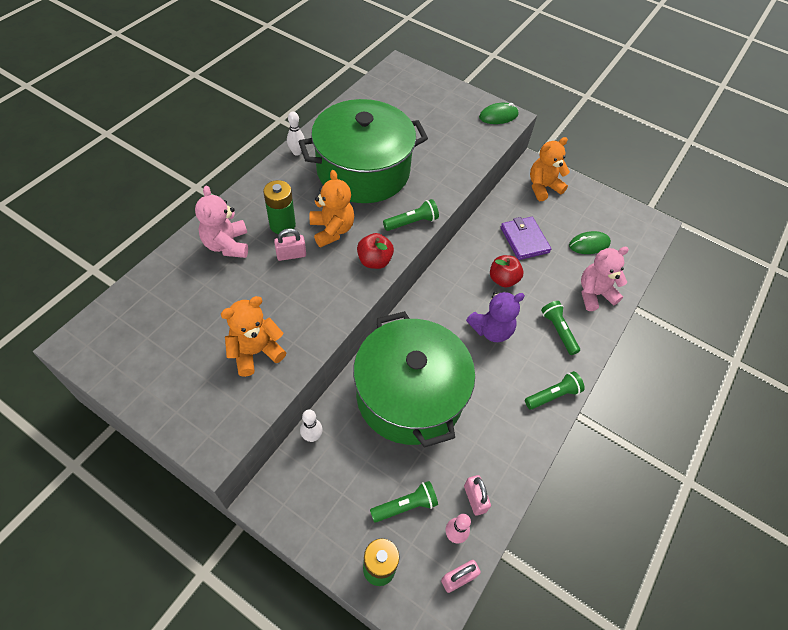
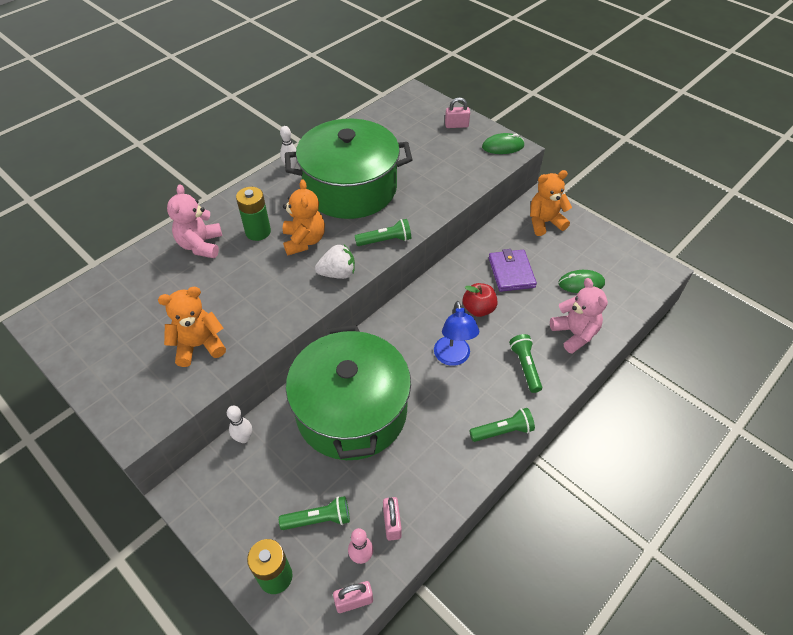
camera: 15 degrees right, 5 degrees down
pink padlock [274,229,306,261] -> pink padlock moved to [445,97,470,128]
red apple [357,233,394,269] -> white strawberry [315,245,355,279]
purple teddy bear [466,291,525,342] -> blue lamp [434,301,479,366]
pink teddy bear [581,247,629,311] -> pink teddy bear turned 75 degrees clockwise [550,278,608,354]

